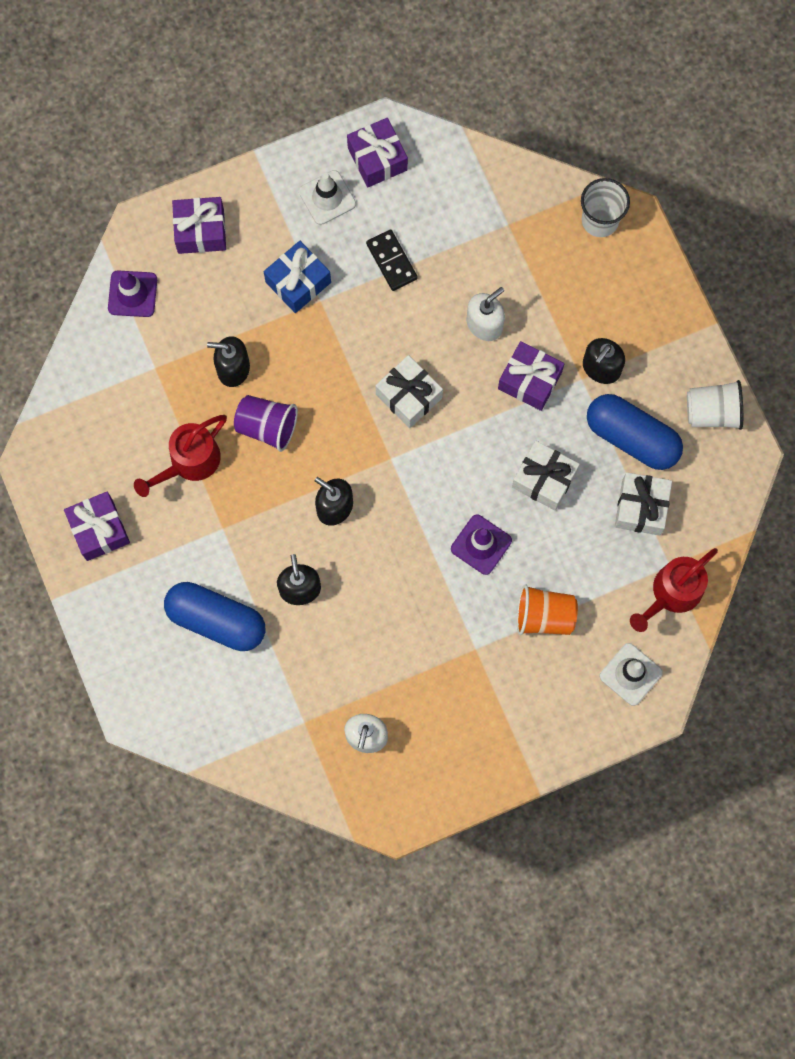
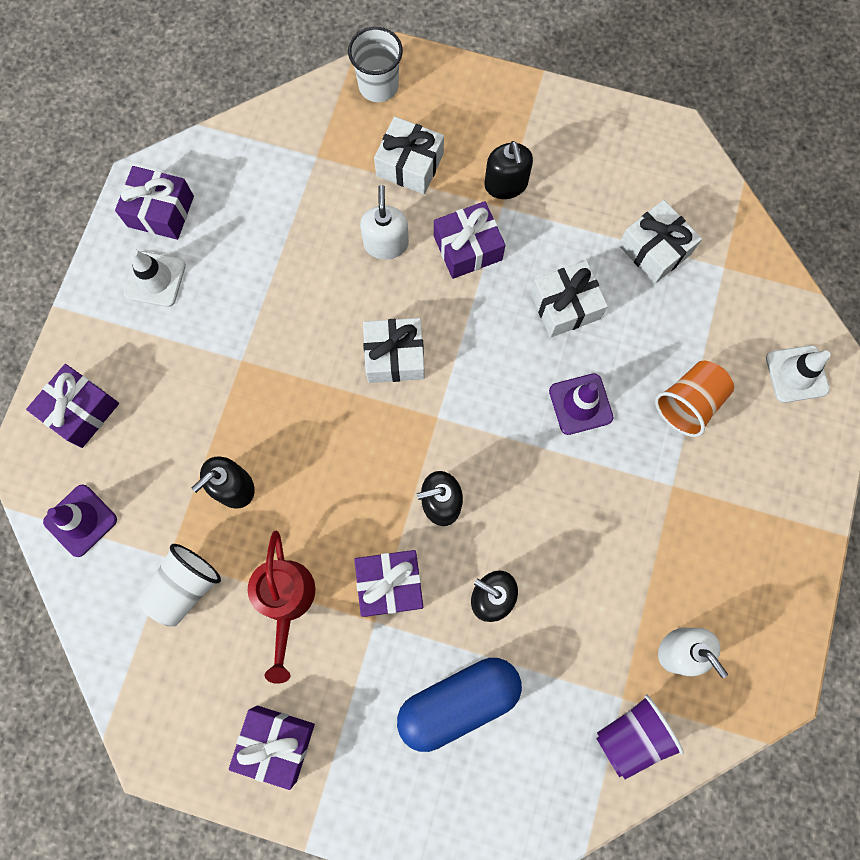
camera: 50 degrees left, 0 degrees up
purple cup [234,395,298,452] -> purple cup moved to [596,694,684,779]
blue gift [264,241,331,313] -> none
black domino [366,229,418,291] -> none
blue capsule [587,394,683,470] -> none
red watering can [630,548,718,632] -> none
white cup [687,380,743,430] -> white cup moved to [137,544,221,626]
none -> purple gift [354,550,423,617]
none -> white gift [374,116,444,194]

